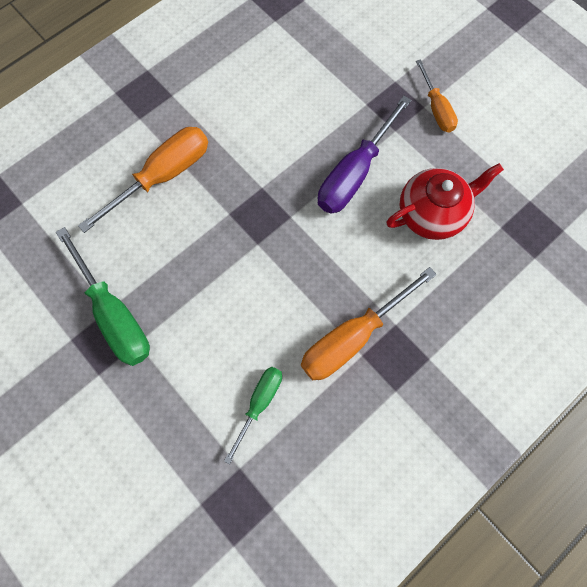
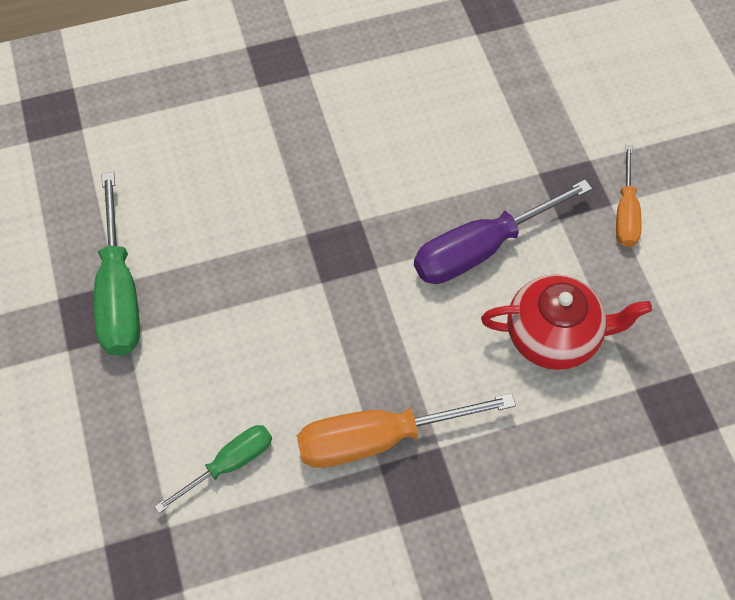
camera: 25 degrees right, 10 degrees down
orange screwdriver [78,127,208,233] -> none

